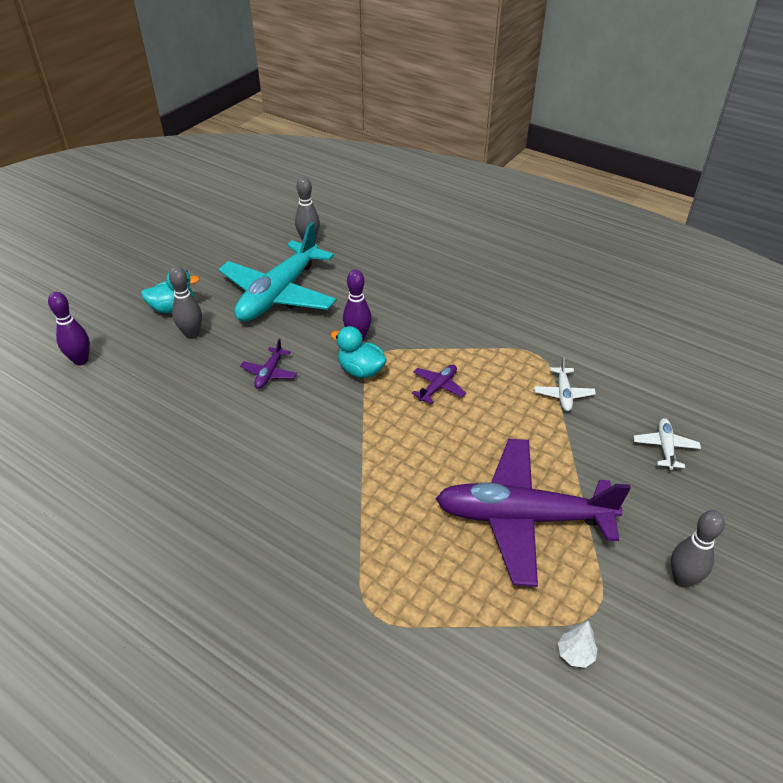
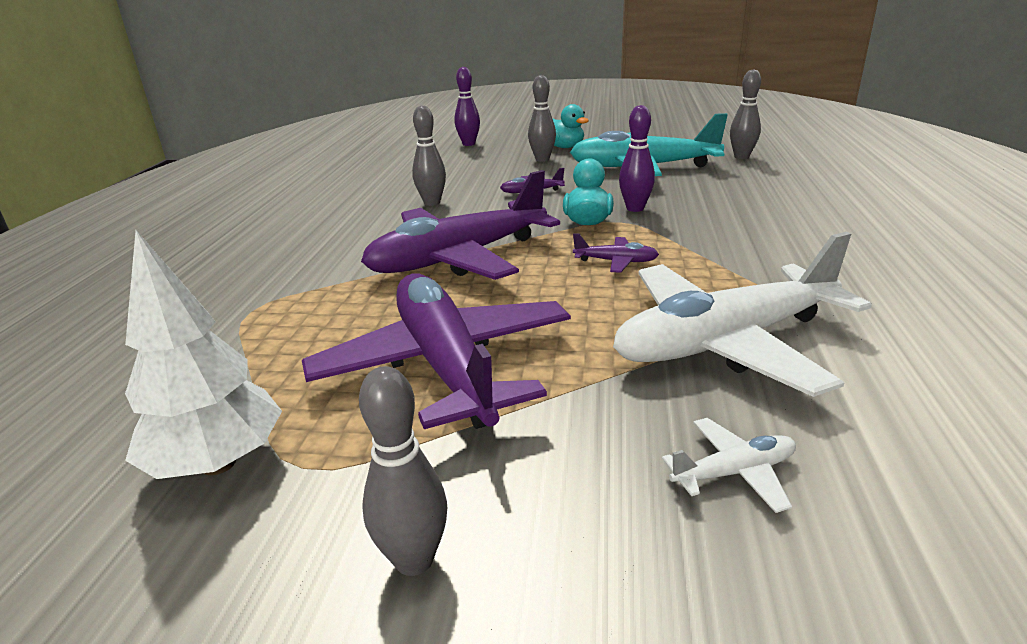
camera: 65 degrees right, 15 degrees down
white plane [534,357,596,411] -> white plane [613,232,872,397], size x2.49
white tree [558,621,598,668] -> white tree [125,230,282,479], size x2.26
none -> purple plane [361,170,560,280]
none -> grey bowling pin [412,105,446,206]

